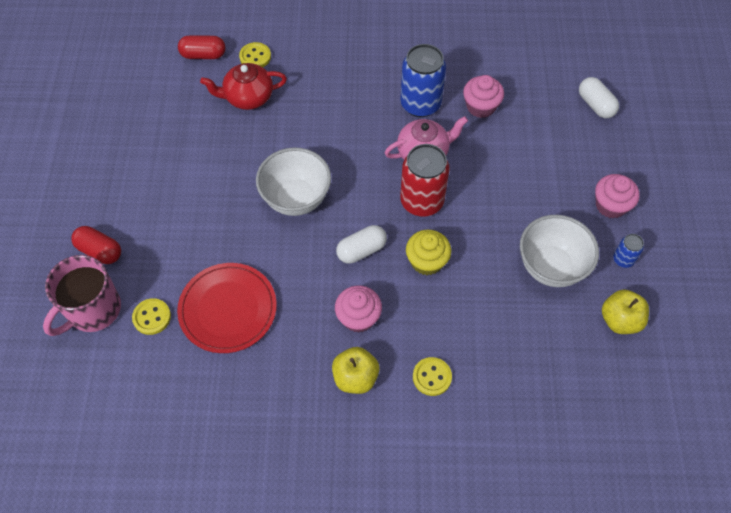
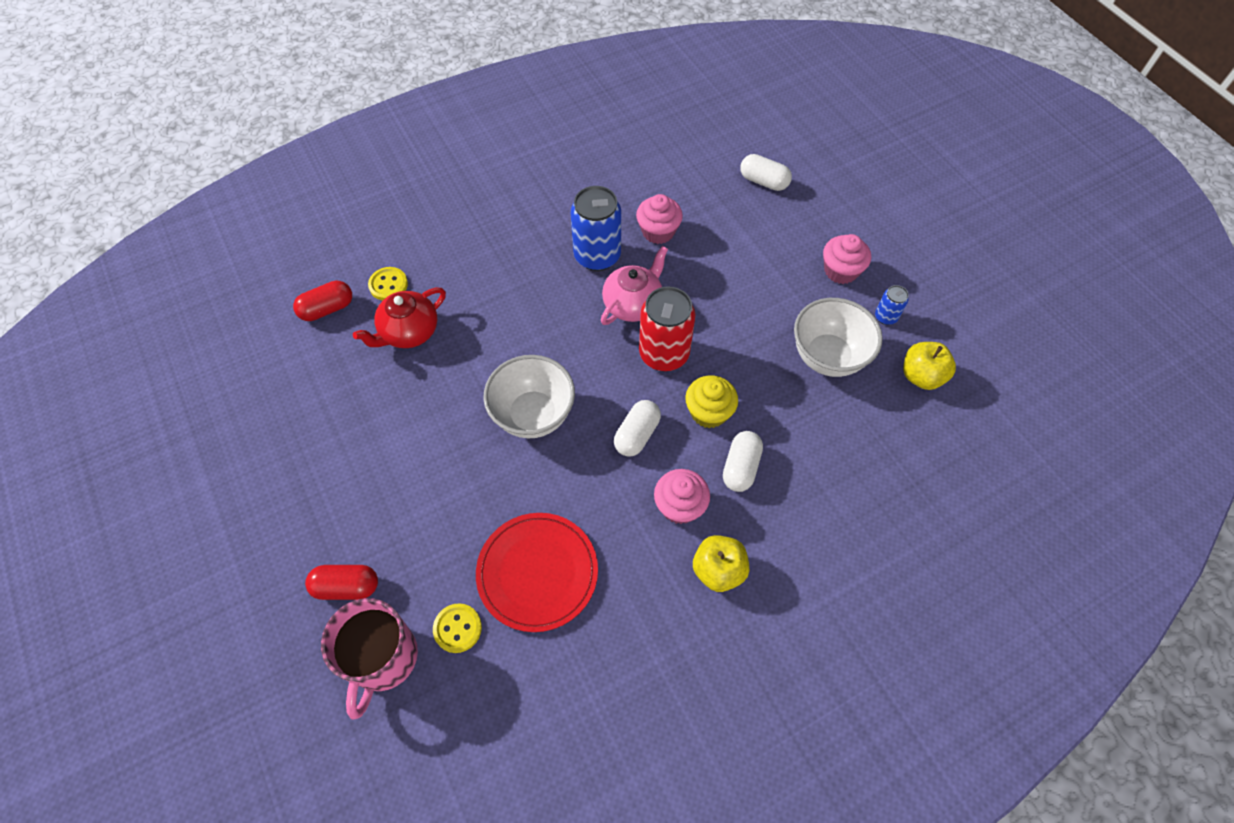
camera: 30 degrees left, 0 degrees up
yellow button [413,357,452,396] -> none
none -> white capsule [723,431,763,492]

